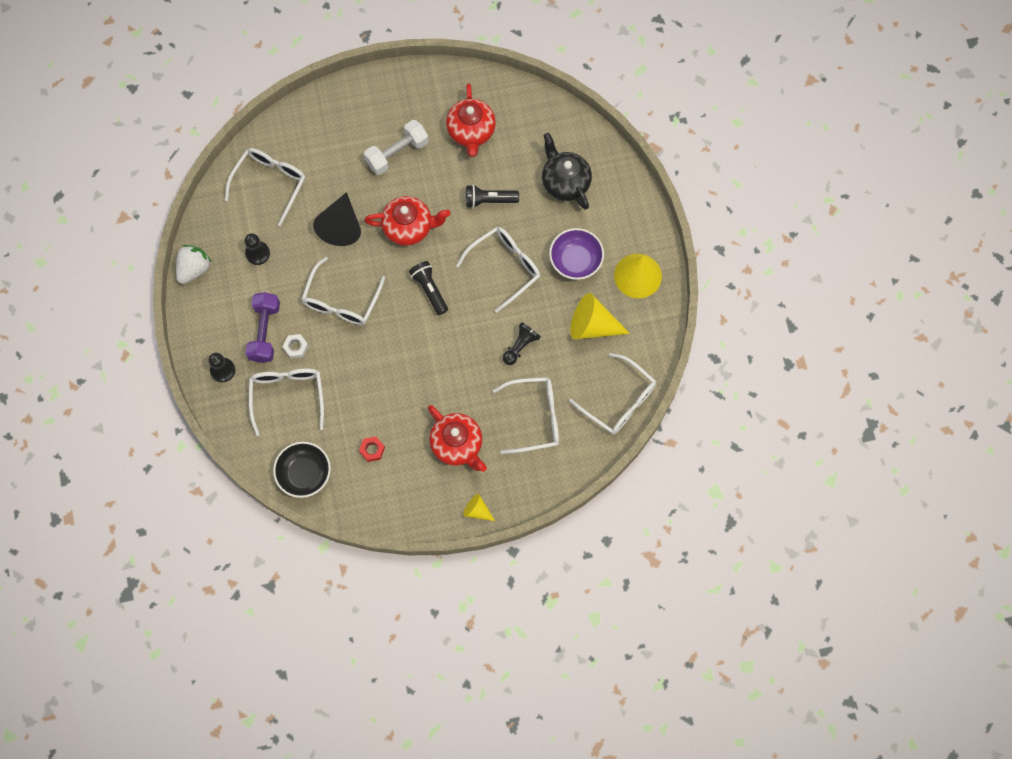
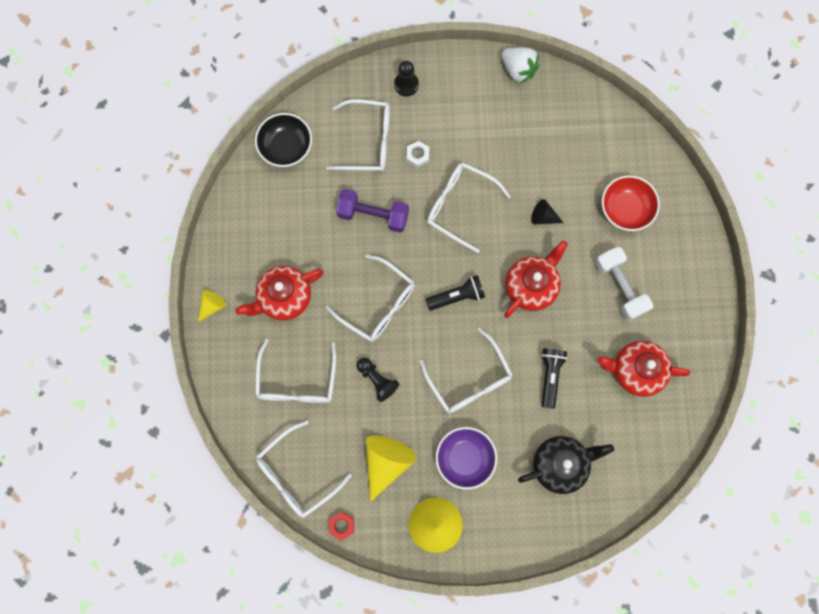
camera: 100 degrees right, 5 degrees up
white glasses [225,148,305,226] -> white glasses moved to [326,255,415,342]
black pawn [245,233,270,265] -> none
purple dumbbell [245,292,280,363] -> purple dumbbell moved to [336,189,409,233]
black cone [313,192,361,246] -> black cone [531,199,563,224], size x0.53
red nut [359,436,385,462] -> red nut moved to [329,512,354,541]
red teapot [364,196,450,246] -> red teapot turned 150 degrees counterclockwise [504,241,568,318]
none -> red bowl [602,175,660,231]

